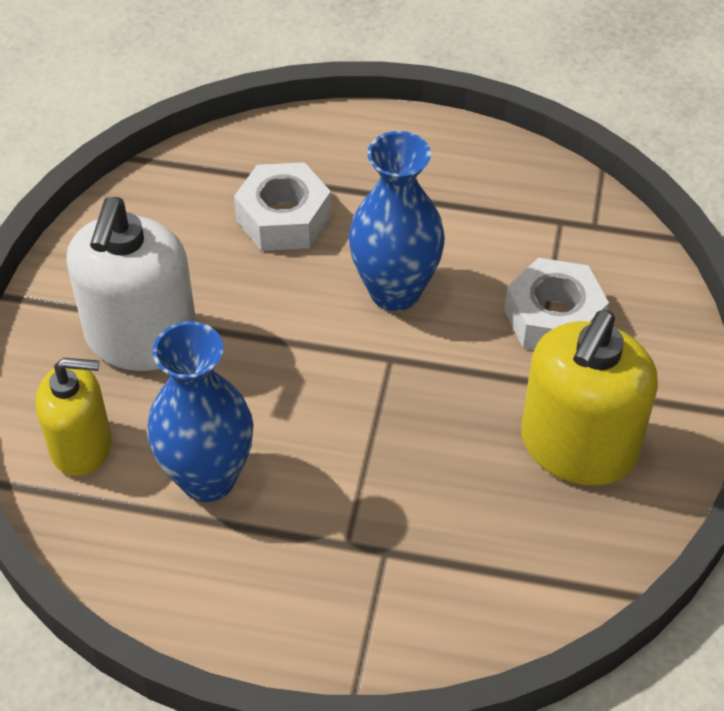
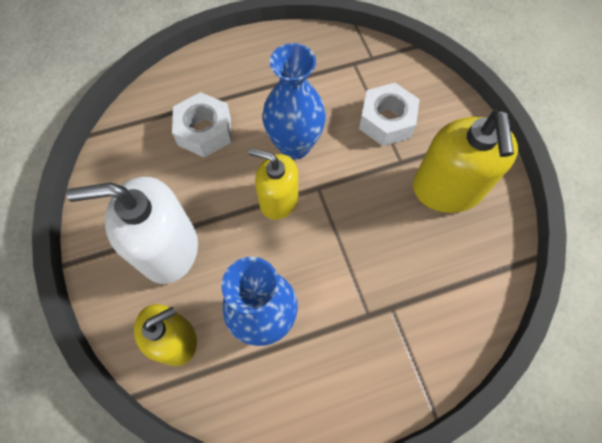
camera: 30 degrees left, 15 degrees up
white soap dispenser [67,197,196,371] -> white soap dispenser turned 105 degrees clockwise [66,177,198,284]
none -> yellow soap dispenser [249,148,298,220]

